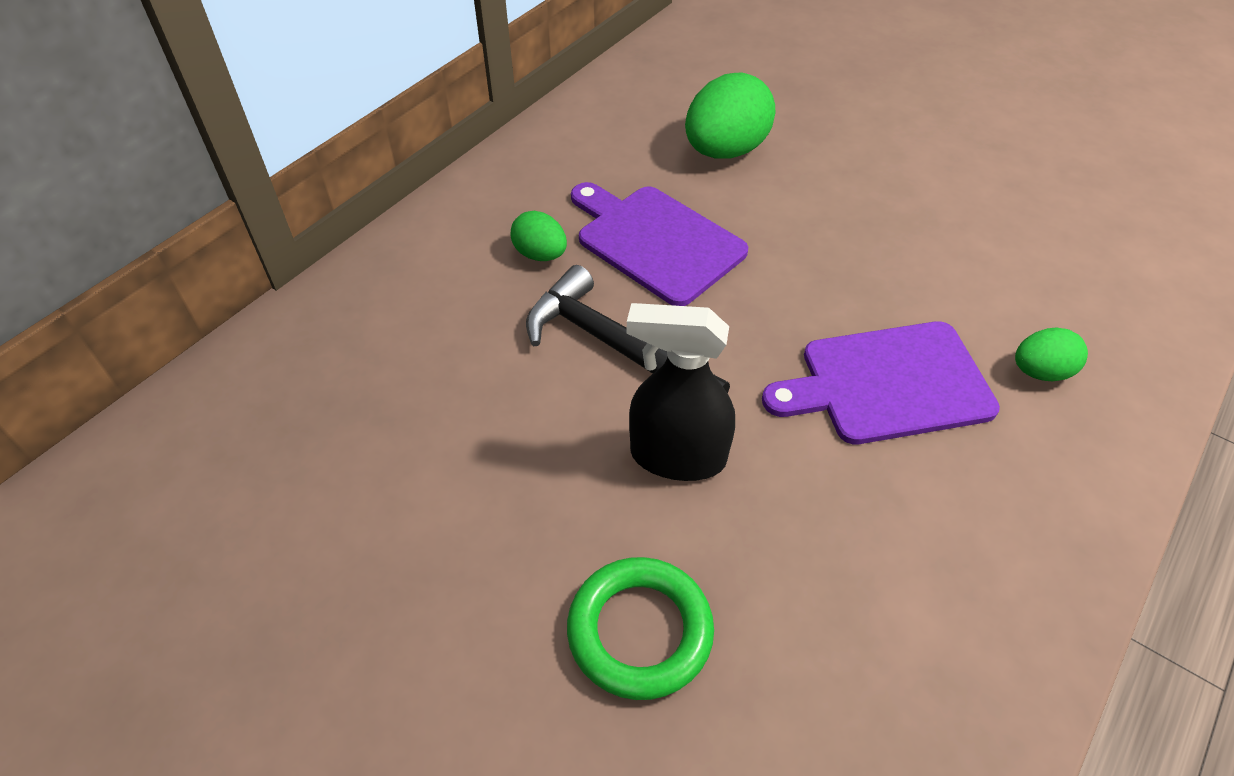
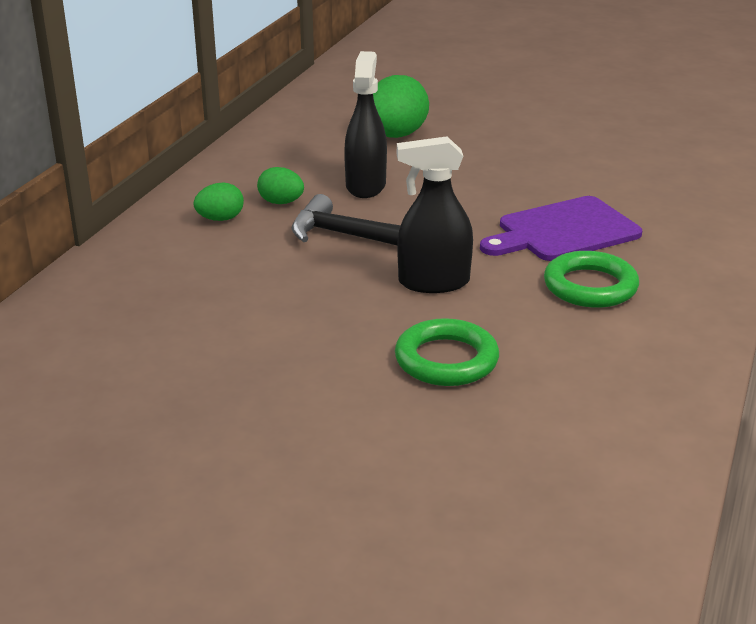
camera: 15 degrees left, 20 degrees down
purple cutting board [571,182,748,306] -> black spray bottle [344,51,387,198]
green egg [1015,327,1088,381] -> green egg moved to [194,183,244,221]
none -> green ring [544,251,639,308]

